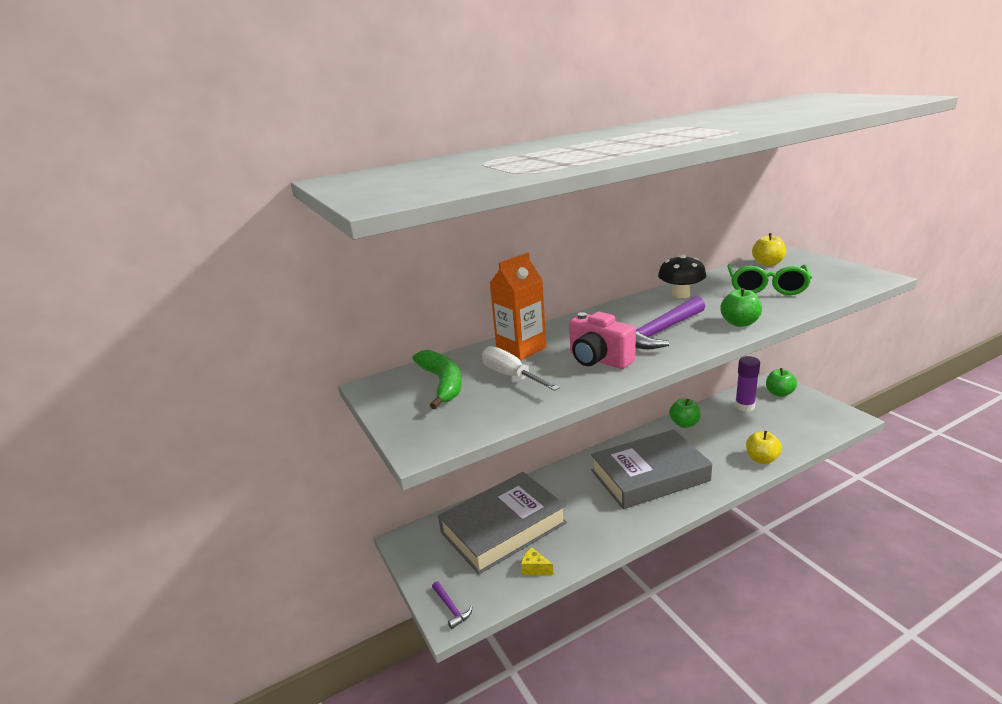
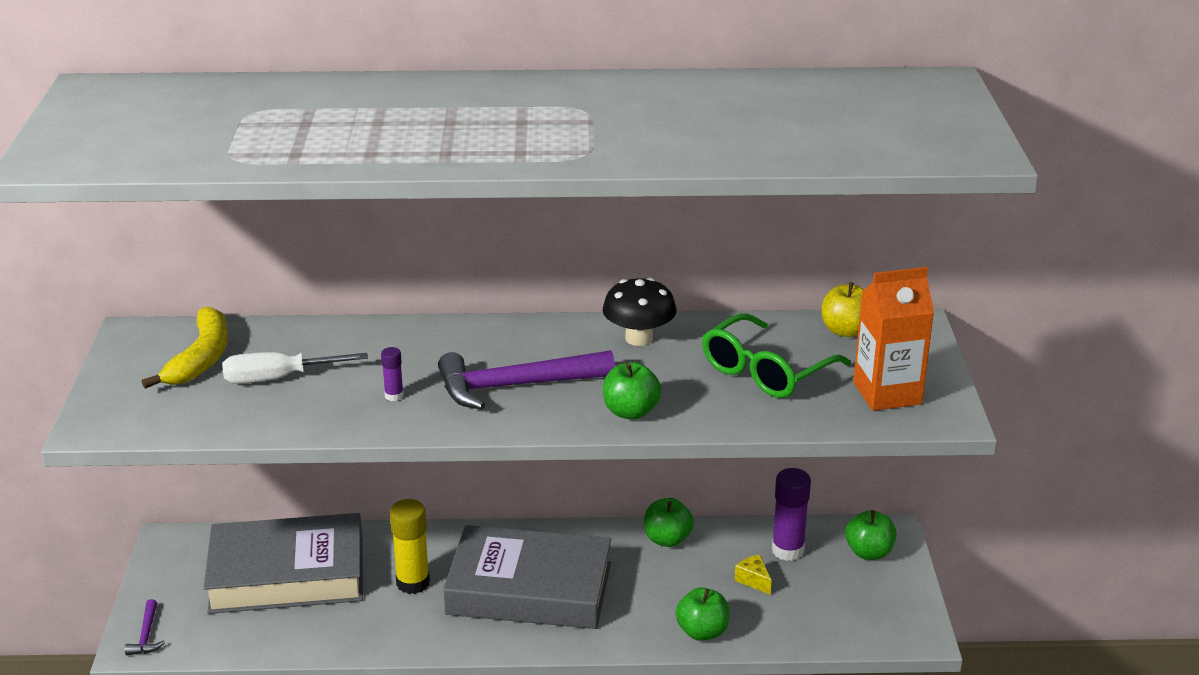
camera: 25 degrees right, 5 degrees up
green banana [412,350,462,409] -> yellow banana [142,306,228,389]
white screwdriver [482,346,560,391] -> white screwdriver turned 90 degrees counterclockwise [222,352,368,384]
orange carton [490,253,546,360] -> orange carton moved to [853,267,934,411]
yellow cheese [521,547,553,575] -> yellow cheese moved to [735,555,772,595]
pink camera [569,312,636,369] -> purple glue stick [381,347,404,401]
yellow apple [746,431,782,464] -> green apple [676,587,729,641]
none -> yellow glue stick [390,499,430,594]

